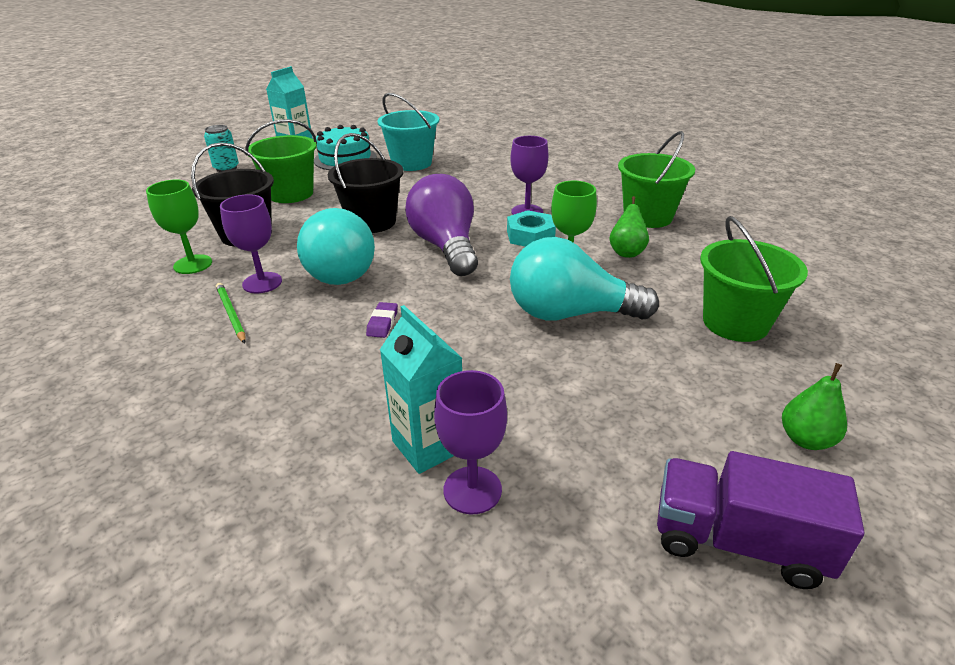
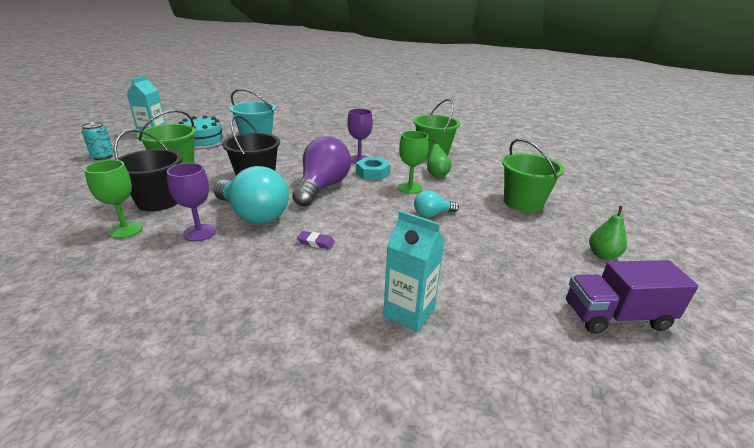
camera: 25 degrees left, 5 degrees down
green pencil [216,283,246,343] -> none
purple eraser [366,302,398,338] -> purple eraser turned 60 degrees counterclockwise [297,231,335,249]
purple light bulb [405,174,478,276] -> purple light bulb turned 60 degrees clockwise [292,136,351,207]
purple goblet [434,370,507,514] -> none
turquoise light bulb [510,237,659,321] -> turquoise light bulb [414,190,459,217], size x0.50

